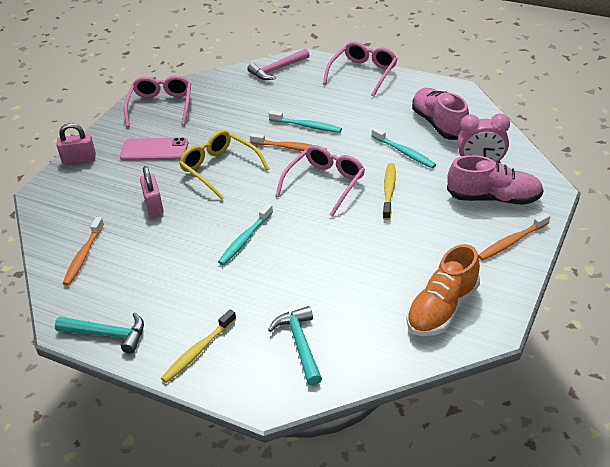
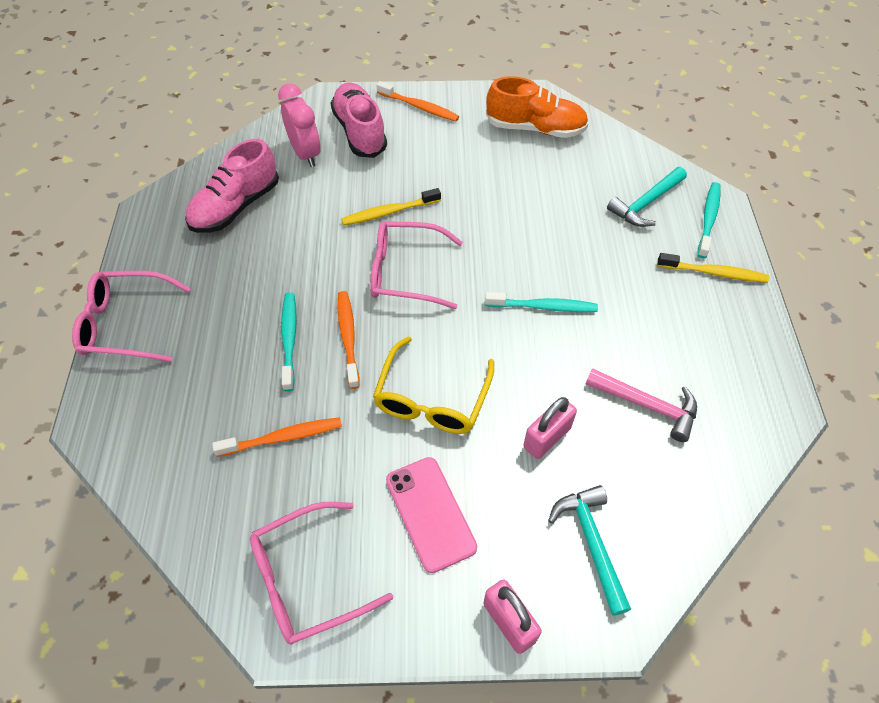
camera: 120 degrees left, 15 degrees up
turquoise hammer [55,313,144,354] -> turquoise hammer moved to [548,485,631,616]
orange toothbrush [62,217,104,286] -> orange toothbrush moved to [212,417,342,457]
pink hammer [247,48,309,80] -> pink hammer moved to [586,368,697,442]
turquoise toothbrush [372,127,436,168] -> turquoise toothbrush moved to [697,182,720,258]

